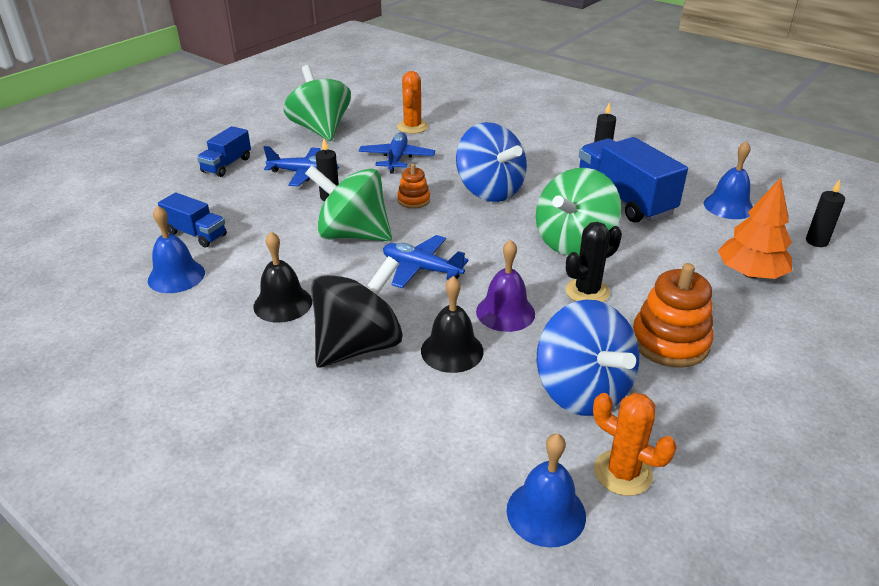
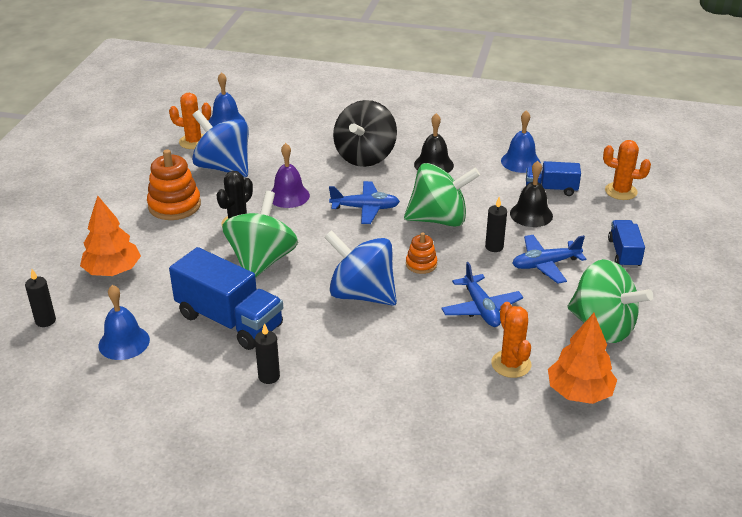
camera: 155 degrees right, 0 degrees up
black bell [421,276,484,373] -> black bell moved to [510,161,553,227]
none -> orange tree [548,313,617,404]
none -> orange cactus [603,140,651,200]

